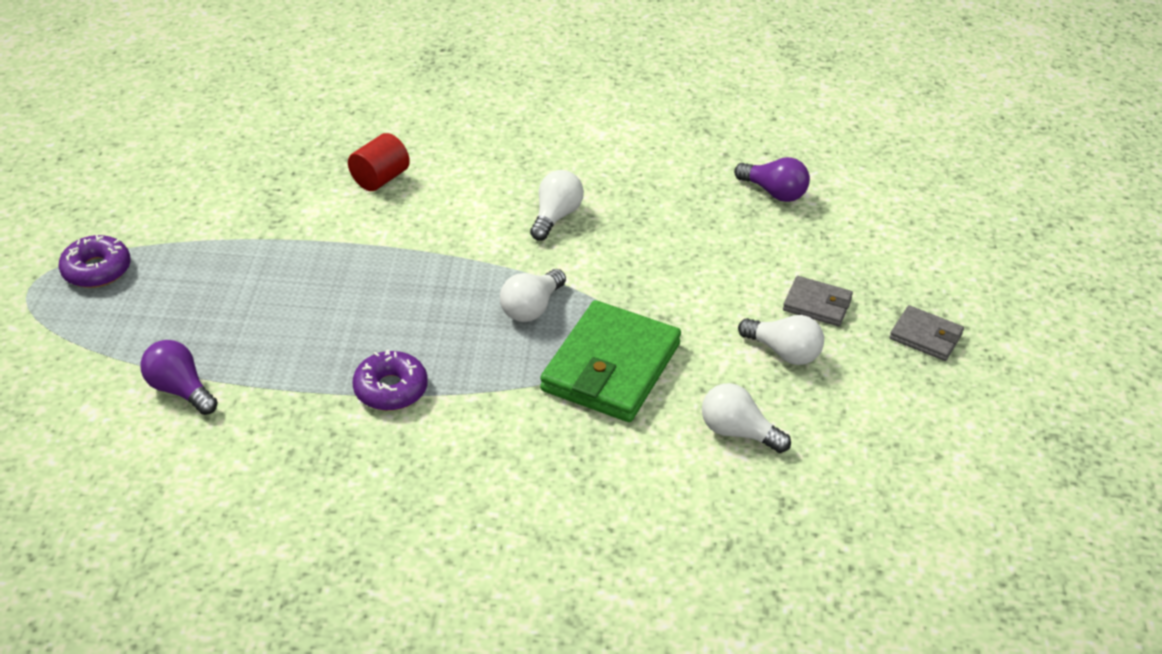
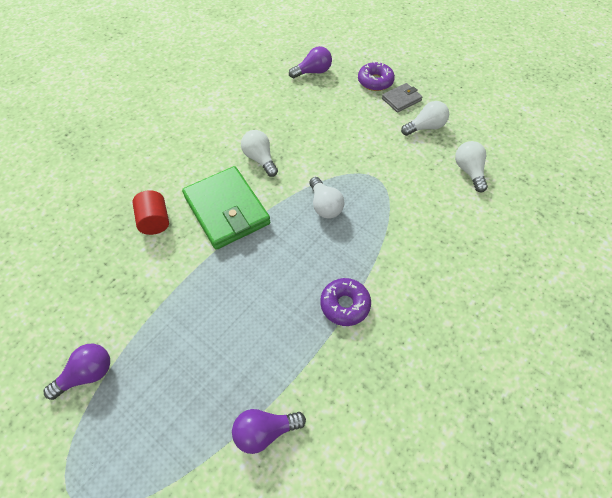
camera: 55 degrees left, 15 degrees up
purple donut [59,235,131,288] -> purple donut moved to [358,61,395,91]
green wallet [540,300,681,422] -> green wallet moved to [182,166,270,250]
white light bulb [702,383,791,453] -> white light bulb turned 105 degrees clockwise [455,141,488,192]
grey wallet [889,305,964,361] -> none
none -> purple light bulb [43,344,110,400]

